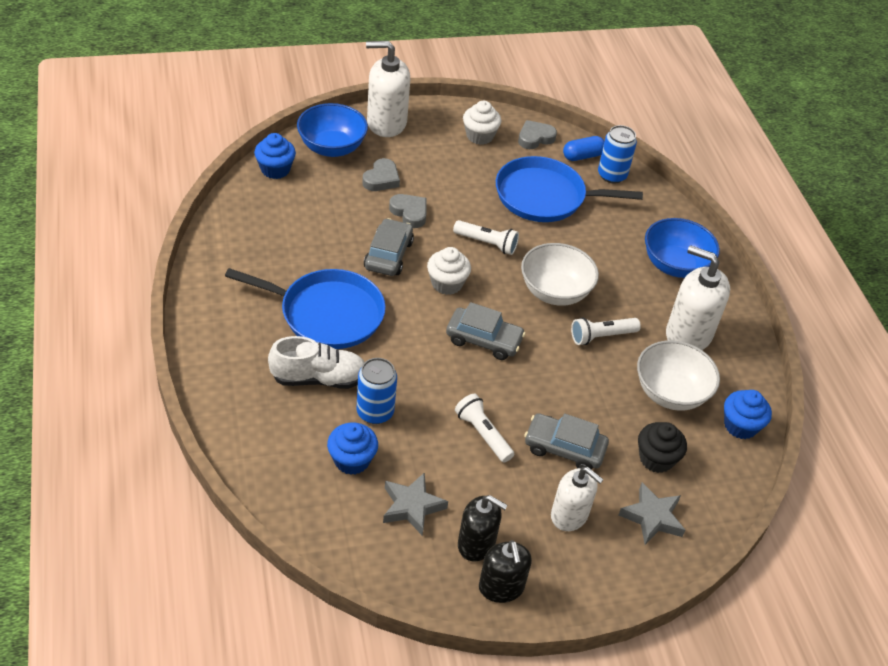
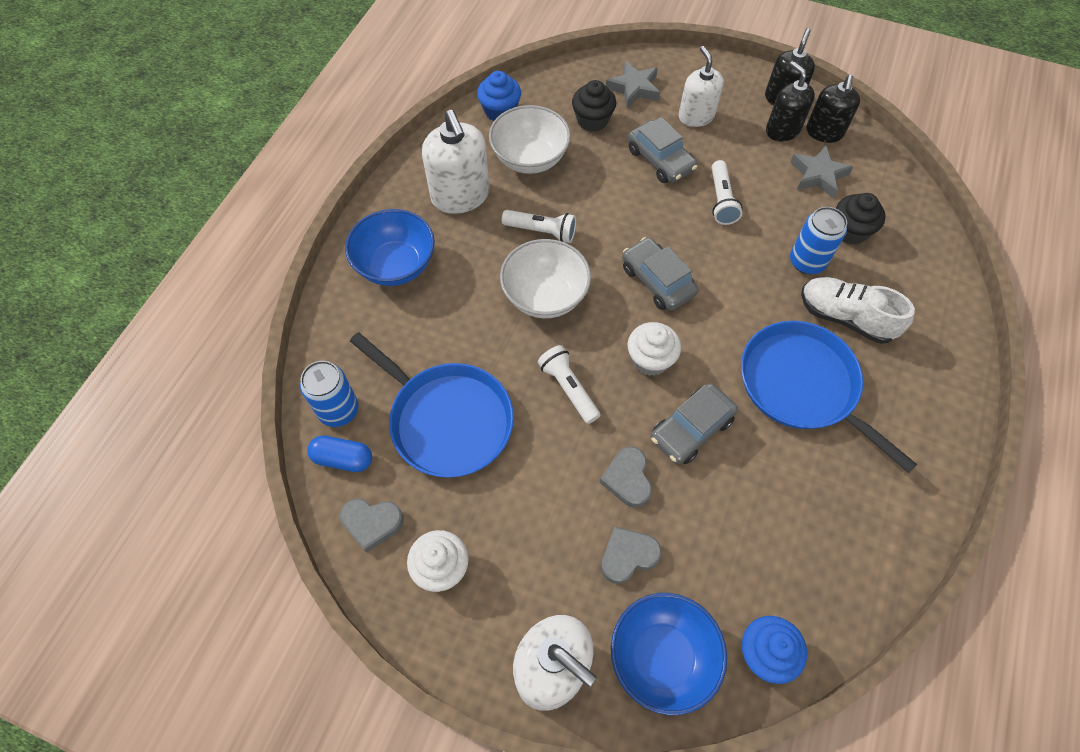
camera: 140 degrees left, 15 degrees up
blue cupcake [327,423,378,475] -> black cupcake [836,193,886,245]
none -> black soap dispenser [806,75,860,143]

